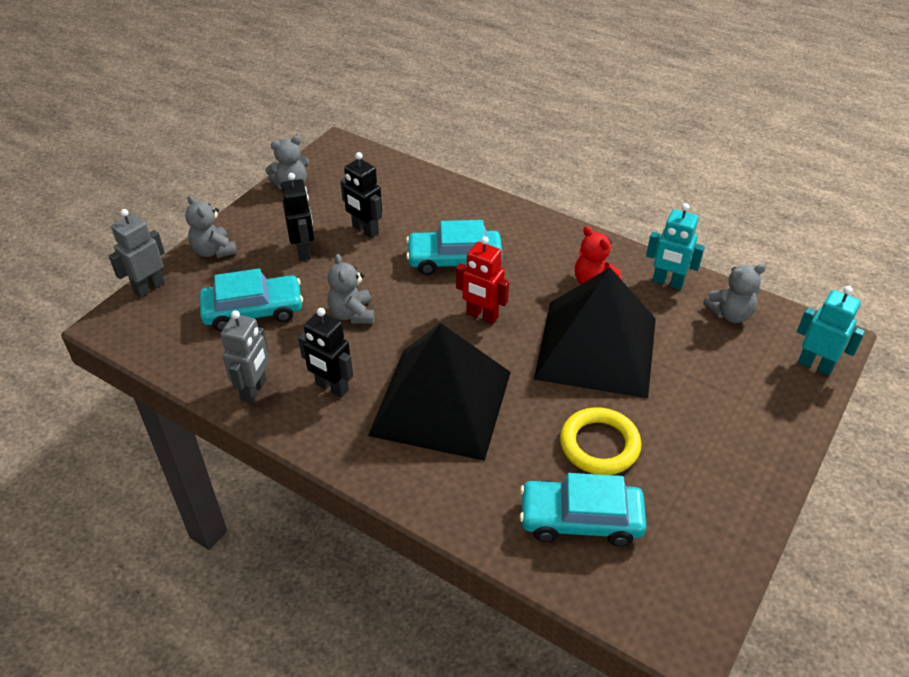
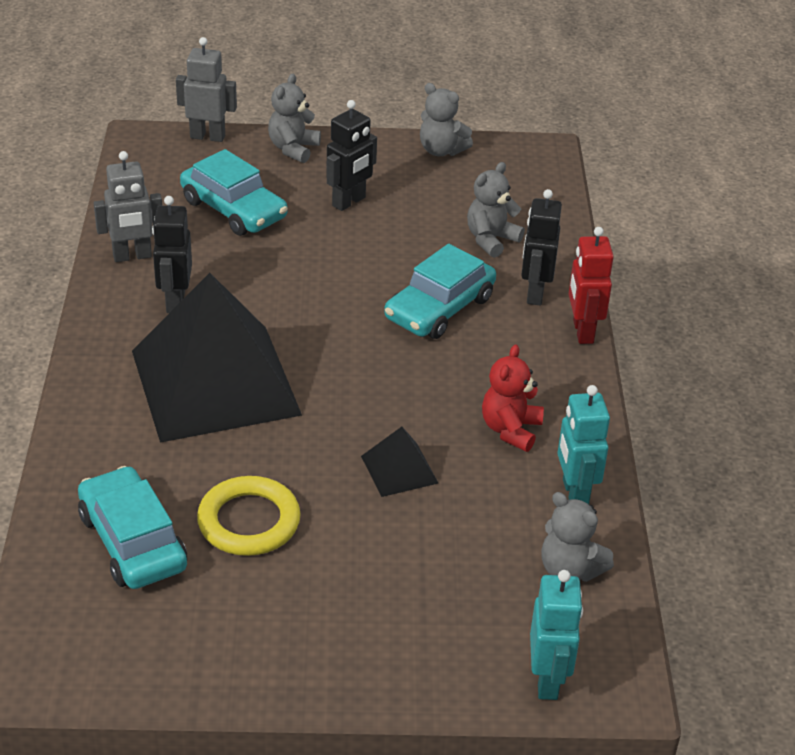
camera: 55 degrees right, 5 degrees down
grey teddy bear [328,254,375,324] -> grey teddy bear moved to [467,162,525,258]
black robot [340,152,382,238] -> black robot moved to [521,189,562,305]
turquoise car [406,220,503,275] -> turquoise car turned 105 degrees counterclockwise [384,244,496,339]
red robot [456,236,509,324] -> red robot moved to [569,227,614,344]
black pyramid [534,268,656,398] -> black pyramid [361,427,438,497], size x0.41

